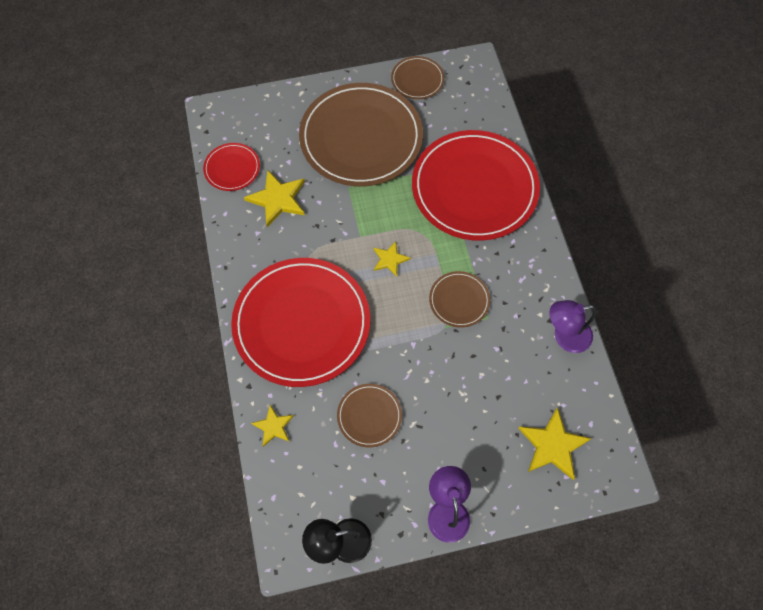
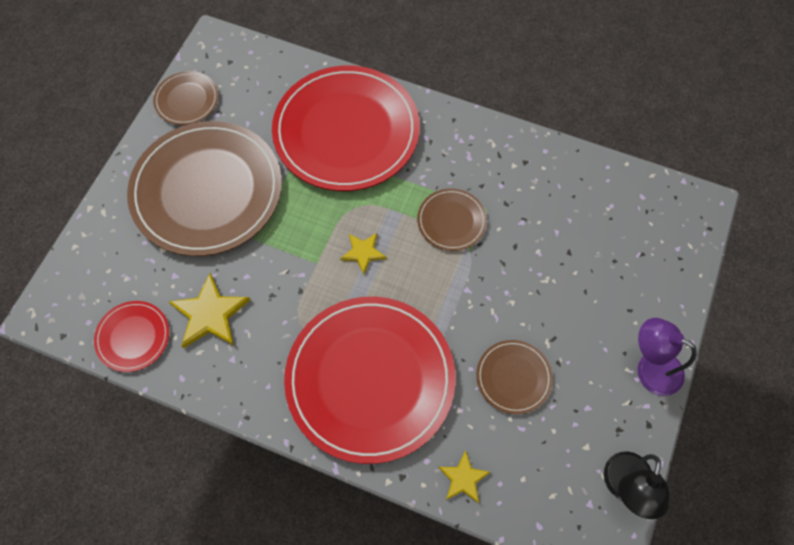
camera: 55 degrees left, 0 degrees up
yellow star [518,407,592,480] -> none
purple lamp [549,300,596,353] -> none

